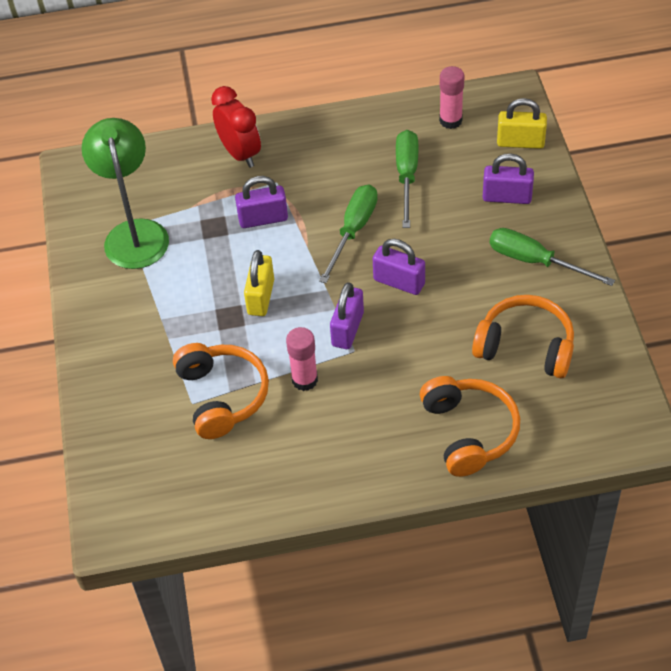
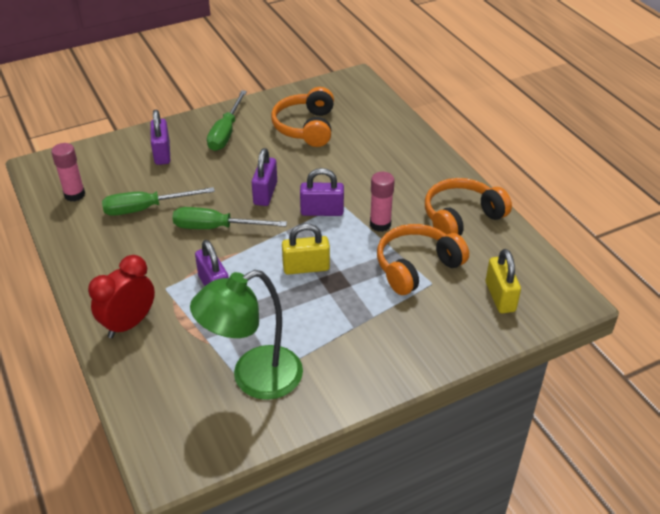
camera: 110 degrees left, 10 degrees down
orange headphones [420,376,520,477] -> orange headphones moved to [425,178,512,236]
yellow padlock [497,98,547,149] -> yellow padlock moved to [486,249,521,313]

